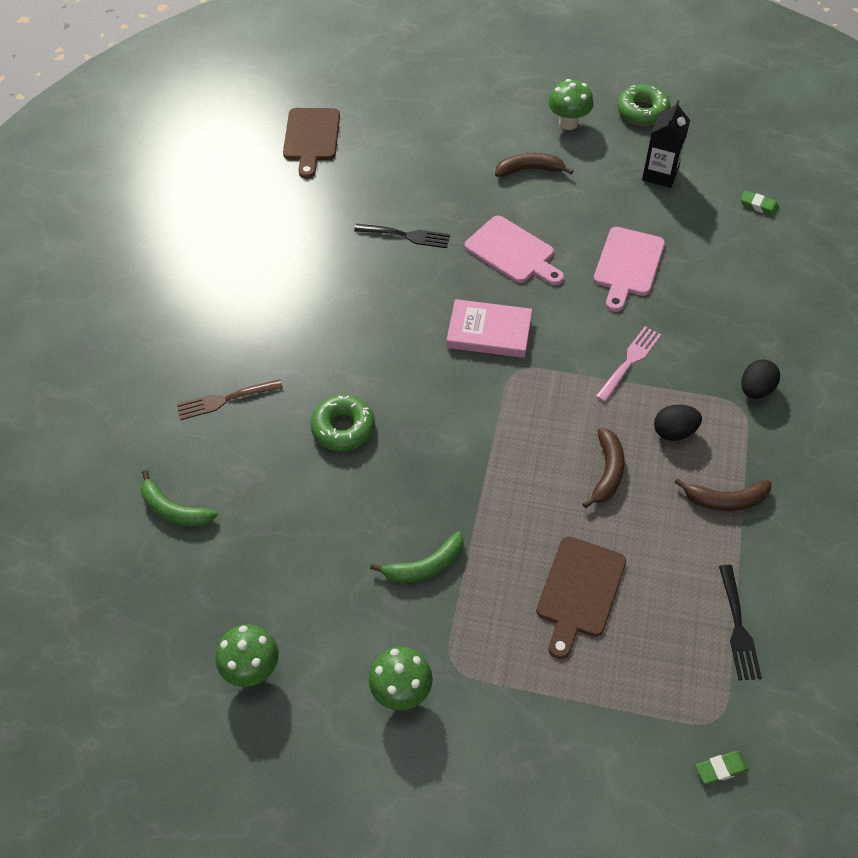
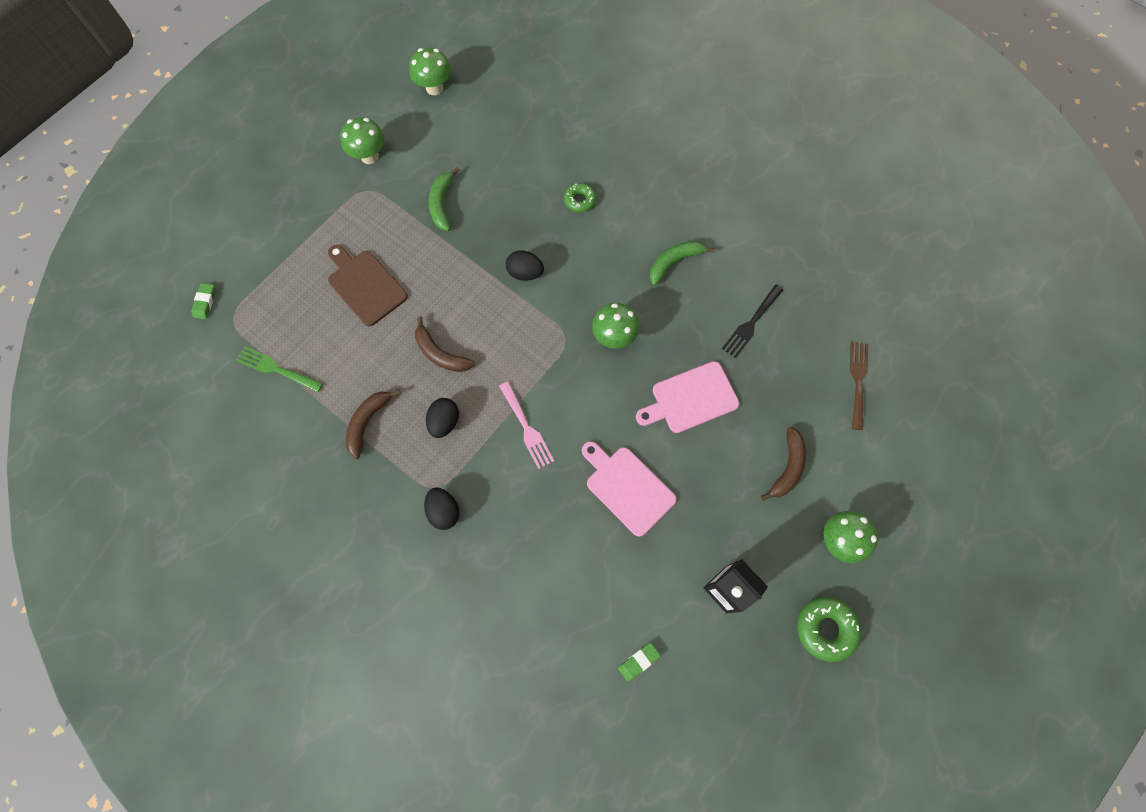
camera: 115 degrees right, 15 degrees up
green banana [141,470,218,527] -> green banana moved to [650,241,715,286]
brown fork [177,379,283,420] -> brown fork moved to [850,341,868,430]
brown cutting board [283,108,340,179] -> none
green donut [310,394,375,451] -> green donut [564,183,596,213], size x0.63
pink book [447,299,532,358] -> green mushroom [592,303,639,349]
black fork [719,565,762,680] -> green fork [236,346,323,392]
none -> black egg [506,251,544,281]

